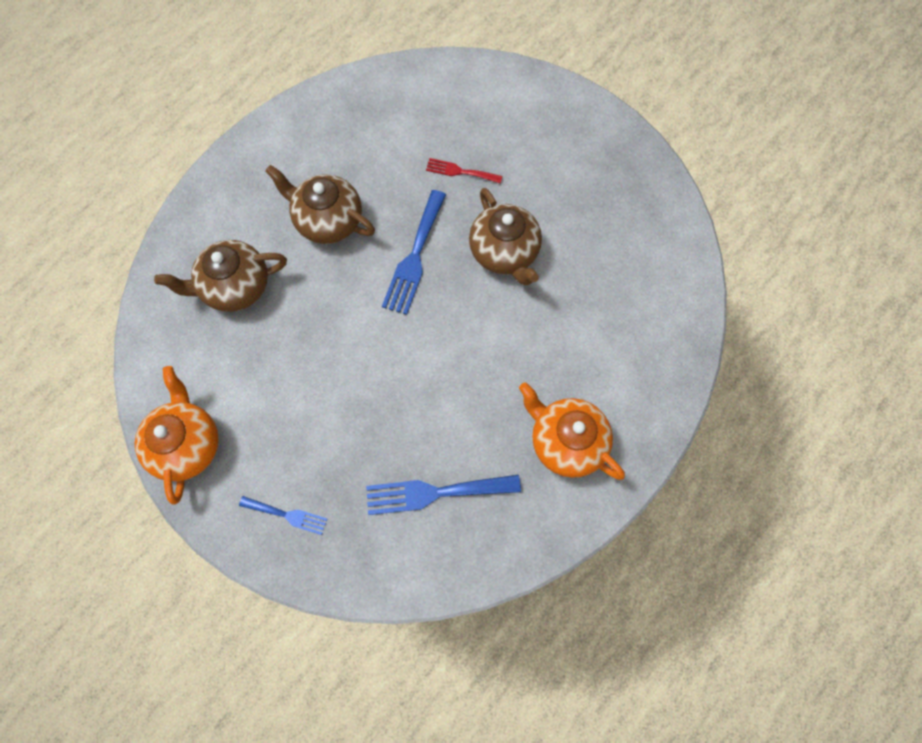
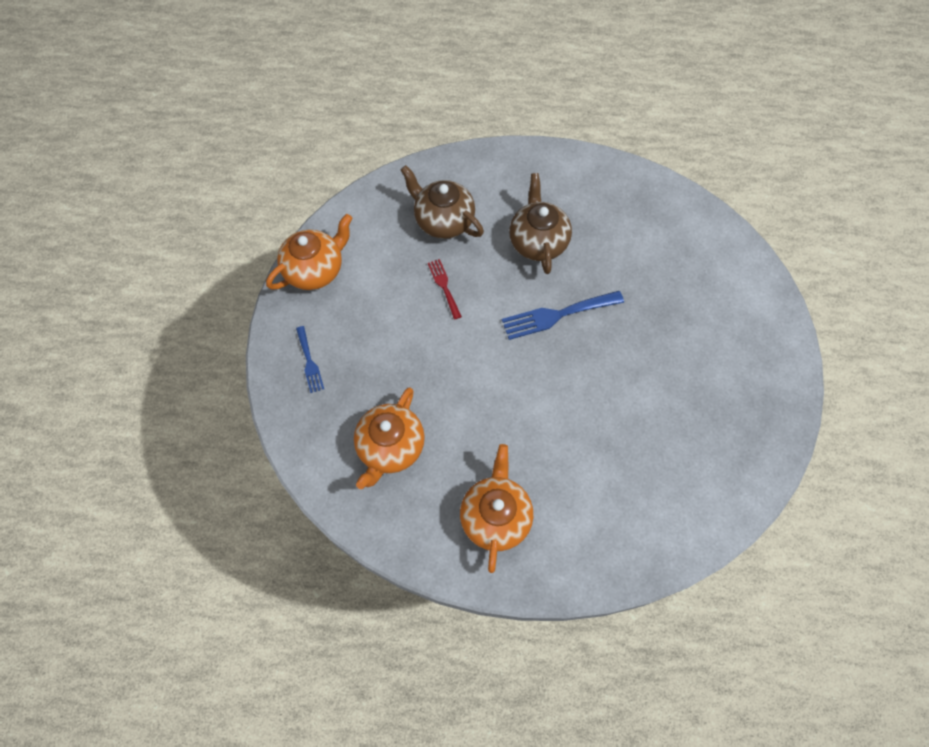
camera: 55 degrees right, 5 degrees down
blue fork [366,475,521,515] -> orange teapot [354,387,425,489]
red fork [426,158,503,184] -> red fork moved to [428,259,462,320]
brown teapot [469,188,542,285] -> none

